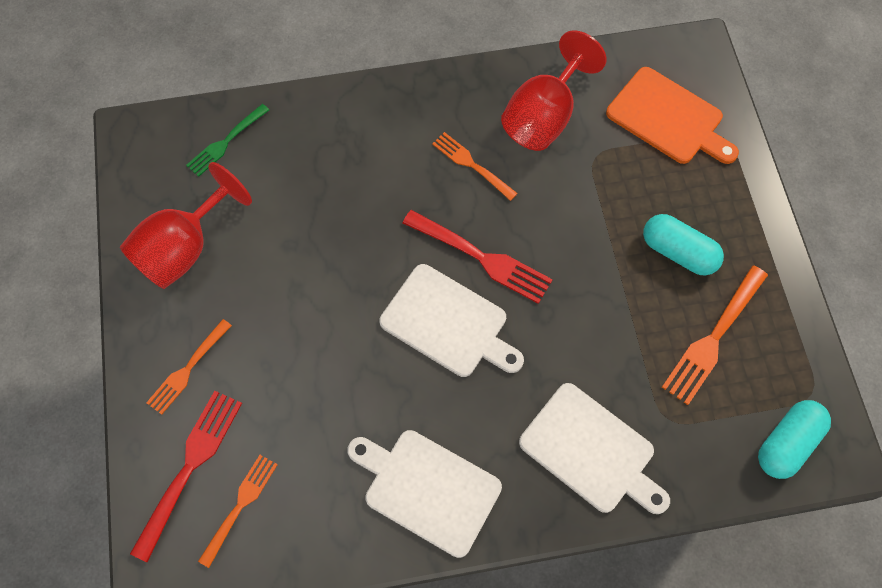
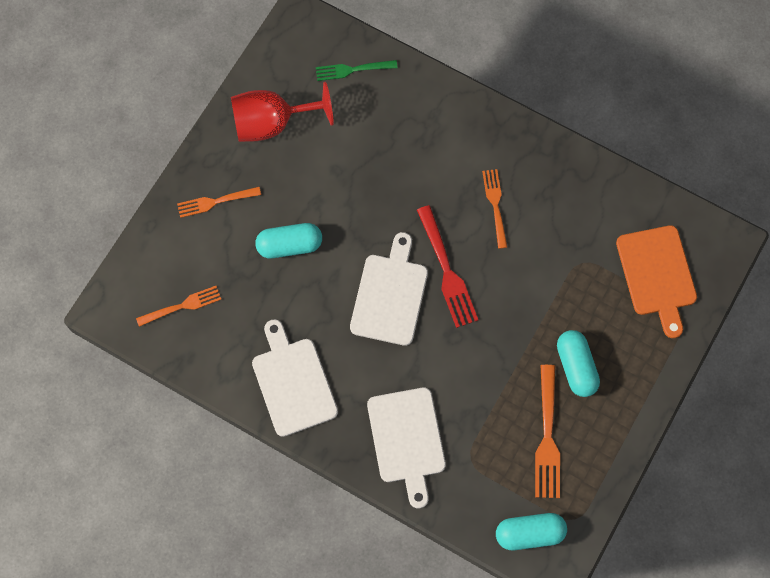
camera: 40 degrees right, 5 degrees up
red fork [130,391,242,562] -> none
white cutting board [379,264,524,377] -> white cutting board turned 150 degrees counterclockwise [350,232,428,346]
red goblet [501,30,607,151] -> none
orange fork [662,265,768,405] -> orange fork turned 75 degrees counterclockwise [535,365,560,498]
none -> turquoise capsule [255,223,322,258]

